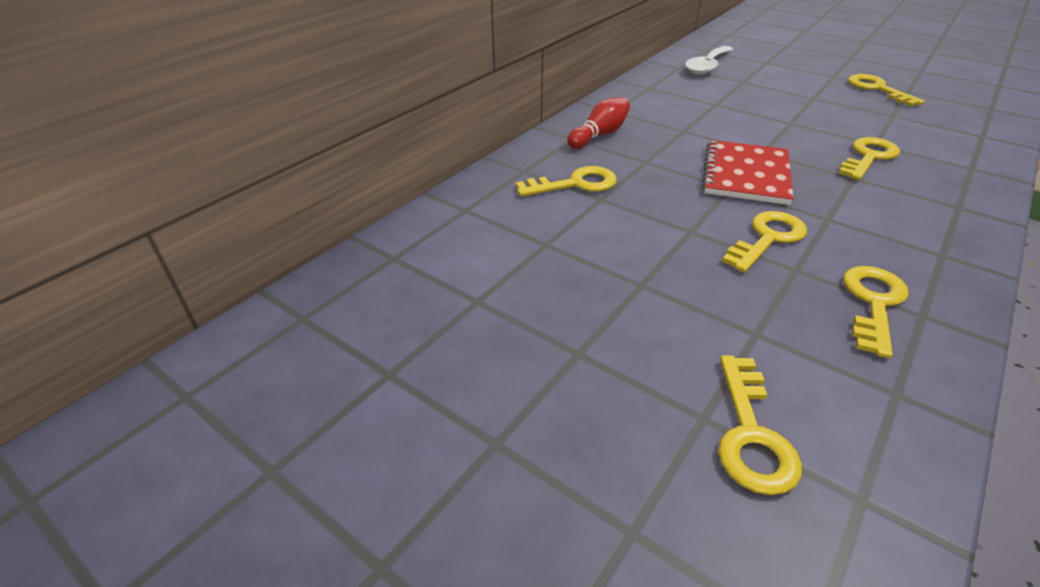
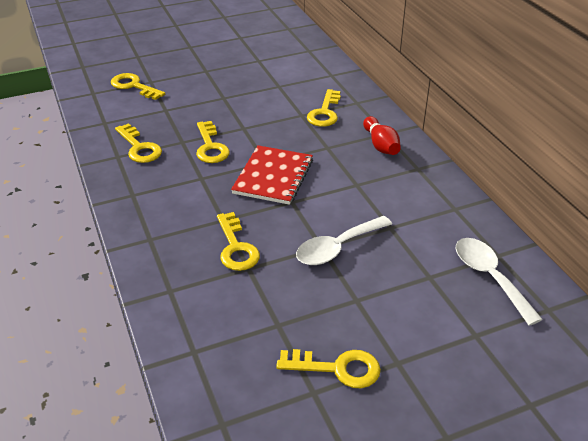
camera: 120 degrees right, 0 degrees up
red notebook [702,140,794,205] -> red notebook turned 60 degrees clockwise [231,145,313,205]
none -> white spoon [296,216,392,265]

